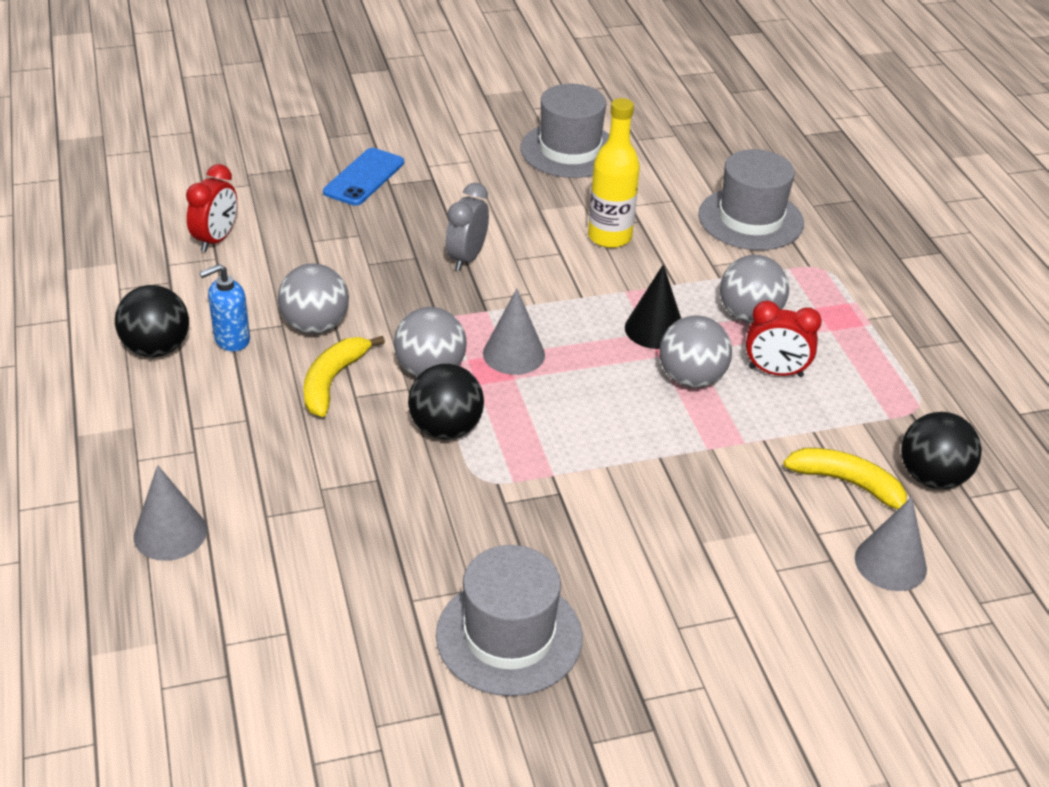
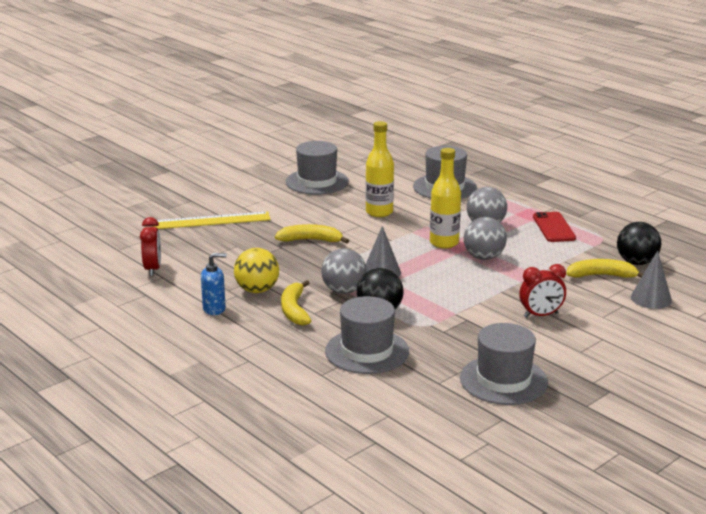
camera: 25 degrees left, 15 degrees down
black ball [115,285,189,357] -> none
grey cone [134,465,207,561] -> none
blue soap dispenser [199,264,250,351] -> blue soap dispenser turned 135 degrees counterclockwise [201,253,227,315]
grey ball [278,264,349,334] -> yellow ball [234,248,279,293]
blue phone [323,148,404,206] -> yellow ruler [152,212,271,229]
grey clock [446,183,489,271] -> yellow banana [275,224,349,244]
black cone [625,264,681,349] -> yellow bottle [430,148,461,249]
red clock [746,301,822,377] -> red clock moved to [519,264,566,318]
none -> grey hat [325,296,409,374]
none -> red phone [533,212,576,242]

